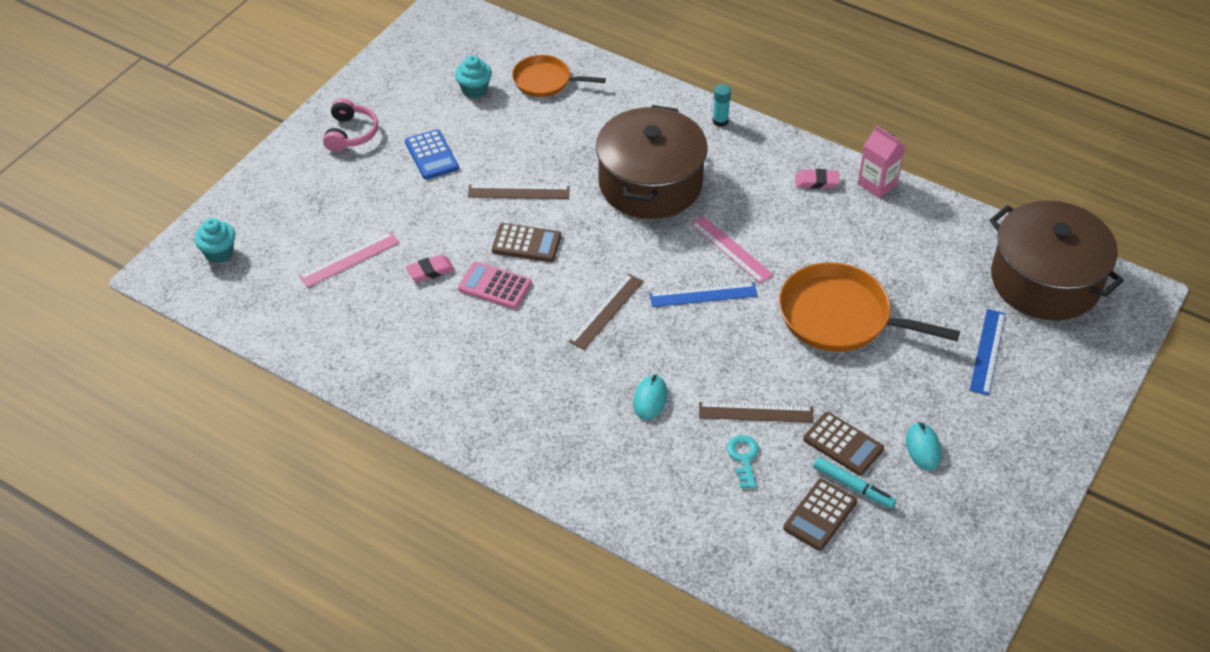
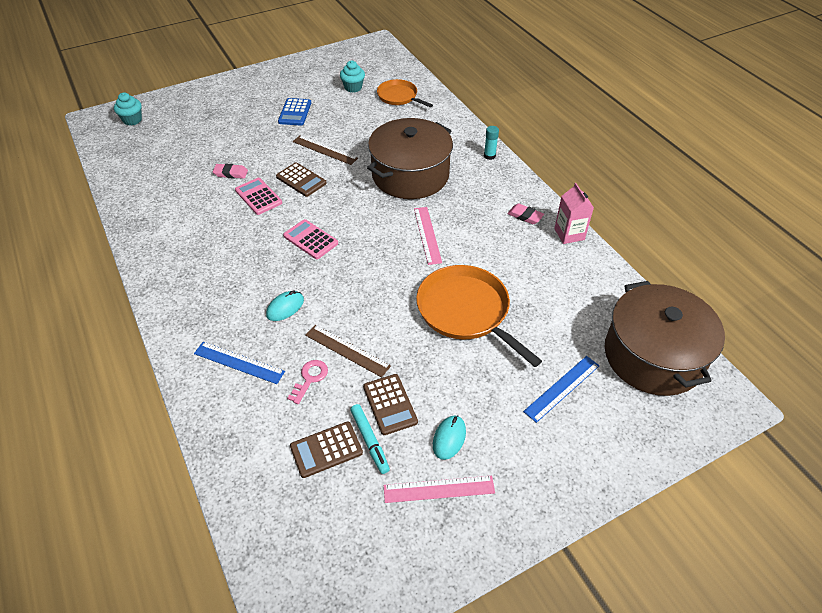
camera: 30 degrees right, 0 degrees up
pink ruler [299,232,400,287] -> pink ruler moved to [384,476,495,503]
pink headphones [323,98,378,152] -> none
brown ruler [569,273,643,350] -> pink calculator [283,219,338,259]
blue ruler [649,282,758,307] -> blue ruler moved to [194,342,285,384]
turquoise key [727,435,759,489] -> pink key [287,360,328,404]

